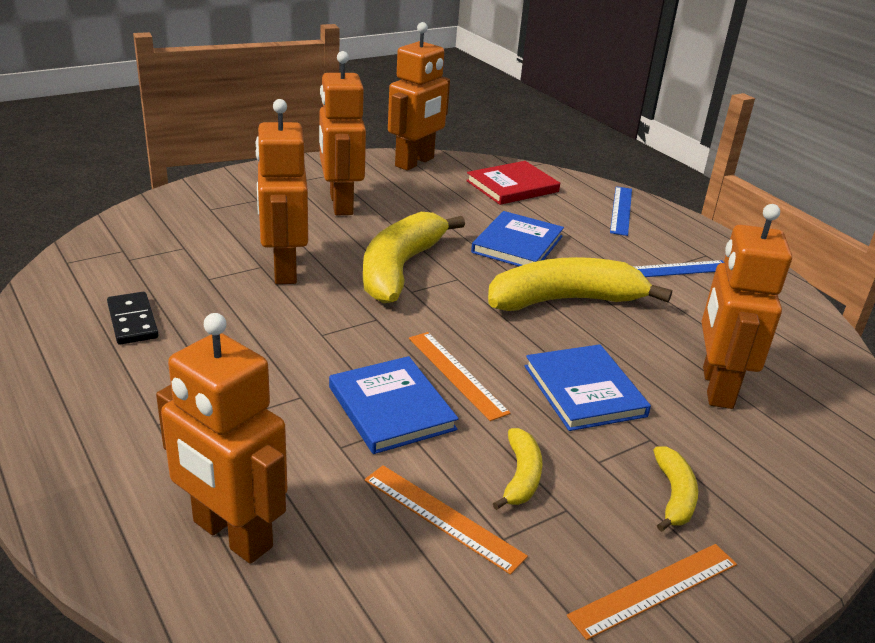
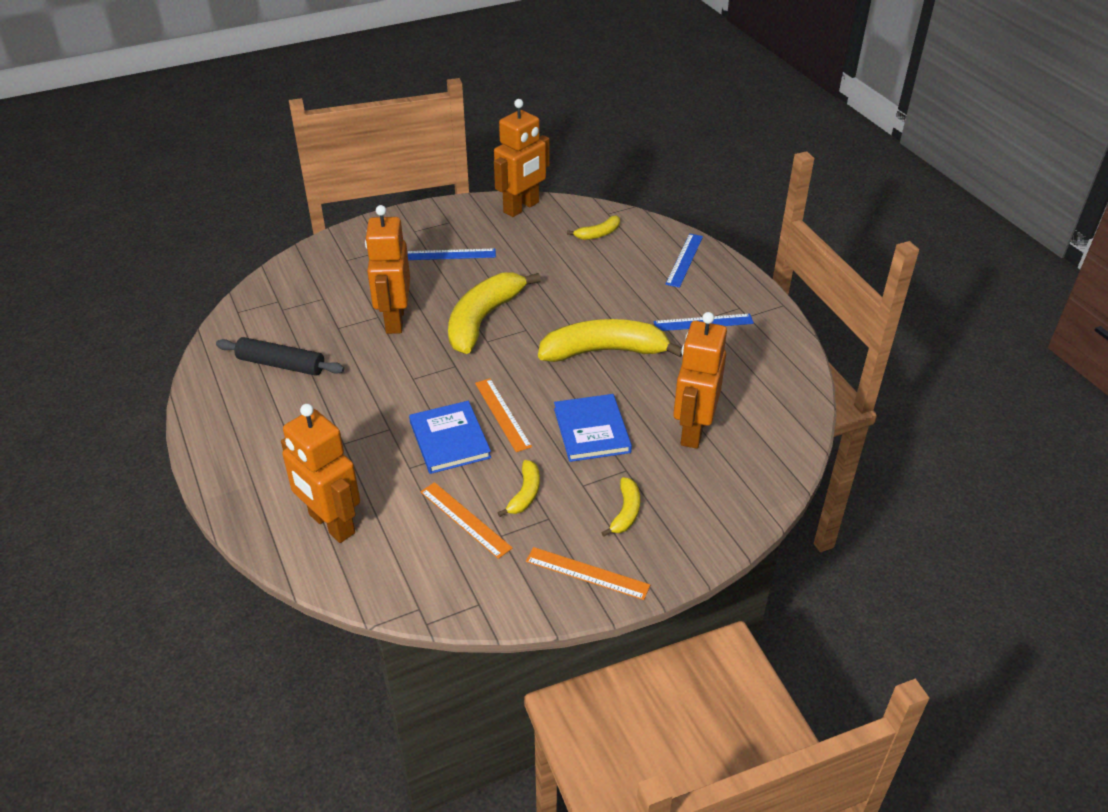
camera: 10 degrees right, 10 degrees up
black domino [107,292,159,345] -> black rolling pin [216,337,344,376]
orange robot [319,51,366,215] -> blue ruler [407,249,496,260]
red book [466,161,560,205] -> yellow banana [567,216,620,240]
blue book [471,211,564,266] -> none
orange ruler [567,544,737,640] -> orange ruler turned 45 degrees clockwise [526,547,650,600]

